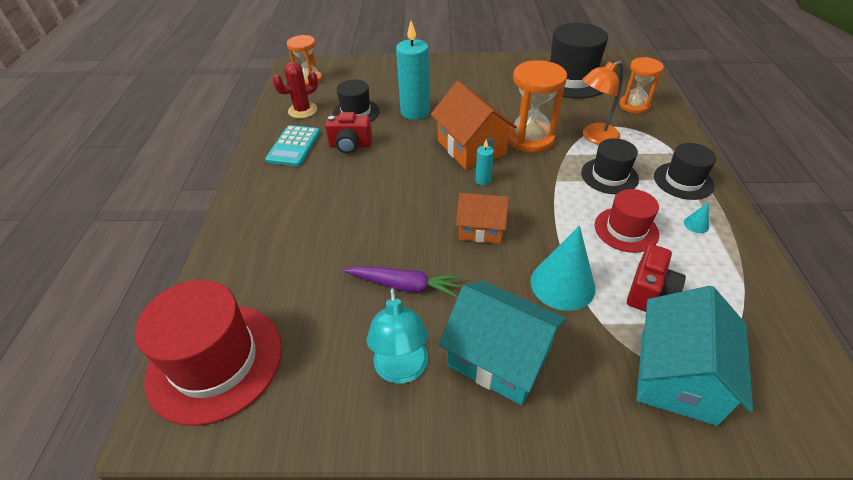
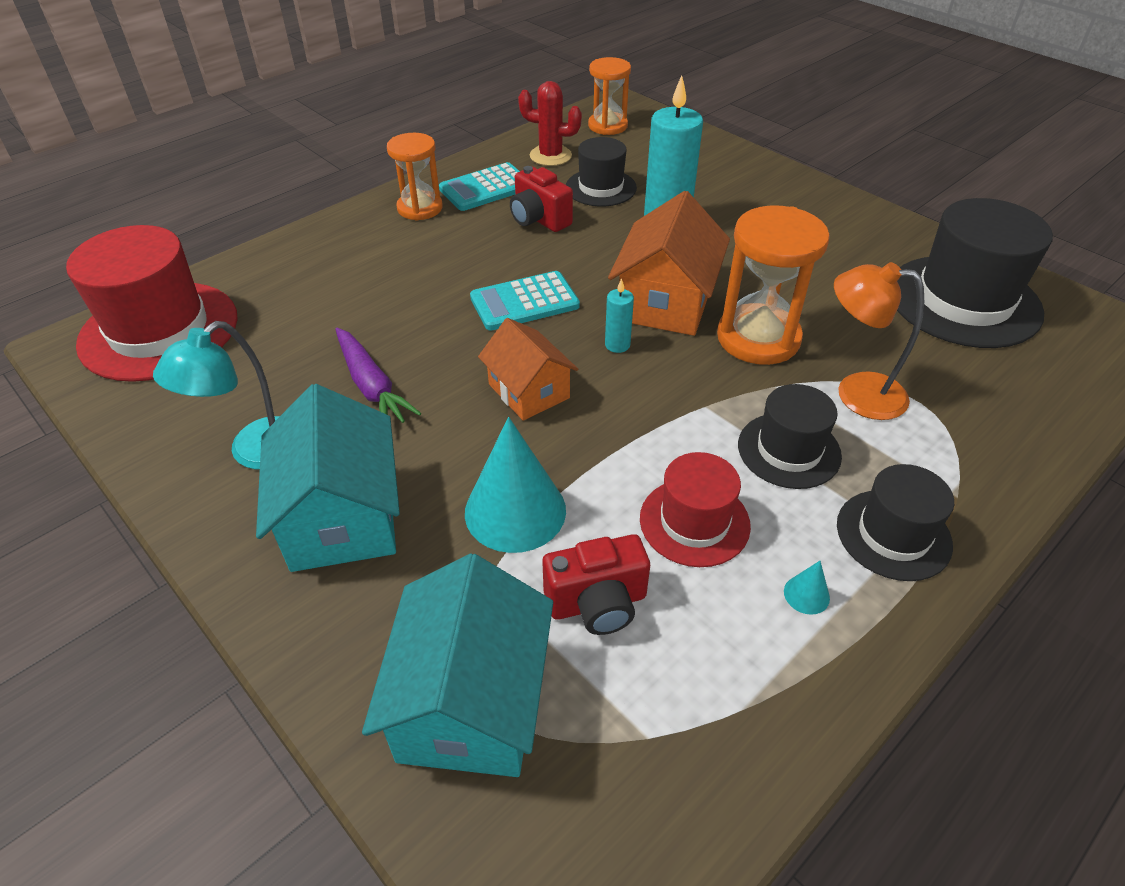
camera: 45 degrees right, 0 degrees up
orange hourglass [619,57,664,114] -> orange hourglass moved to [387,133,443,220]
turquoise house [637,286,753,426] -> turquoise house turned 60 degrees counterclockwise [362,554,553,777]
none -> turquoise calculator [470,271,580,331]

